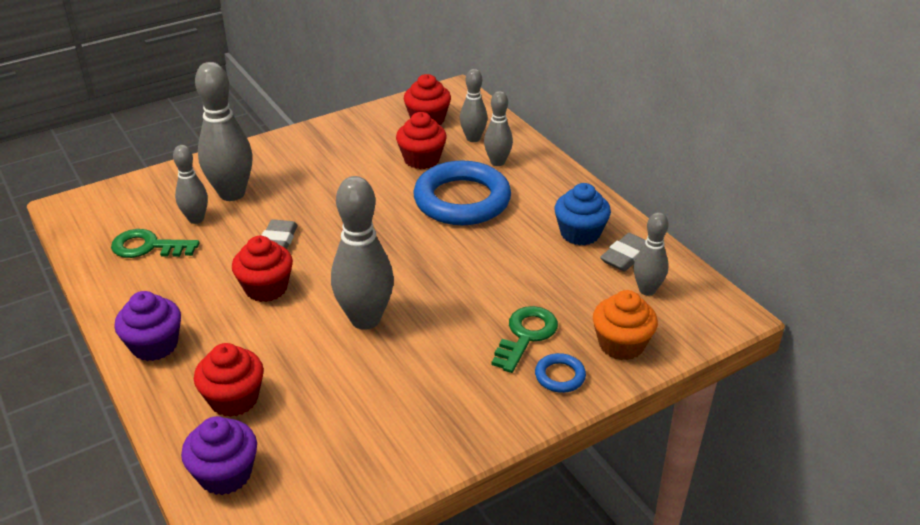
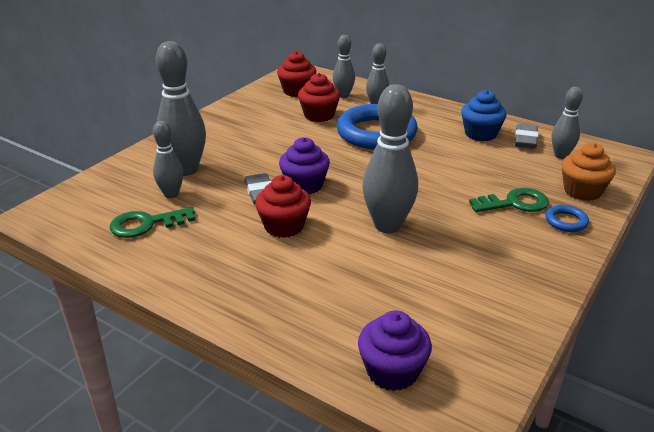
camera: 25 degrees left, 5 degrees down
purple cupcake [114,291,181,361] -> purple cupcake moved to [279,137,330,194]
red cupcake [194,343,264,417] -> none
green key [491,306,558,373] -> green key turned 75 degrees clockwise [469,188,549,212]

